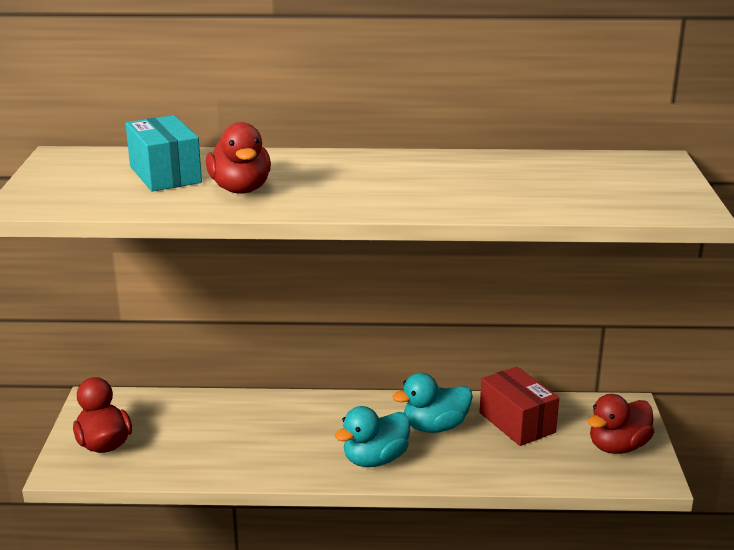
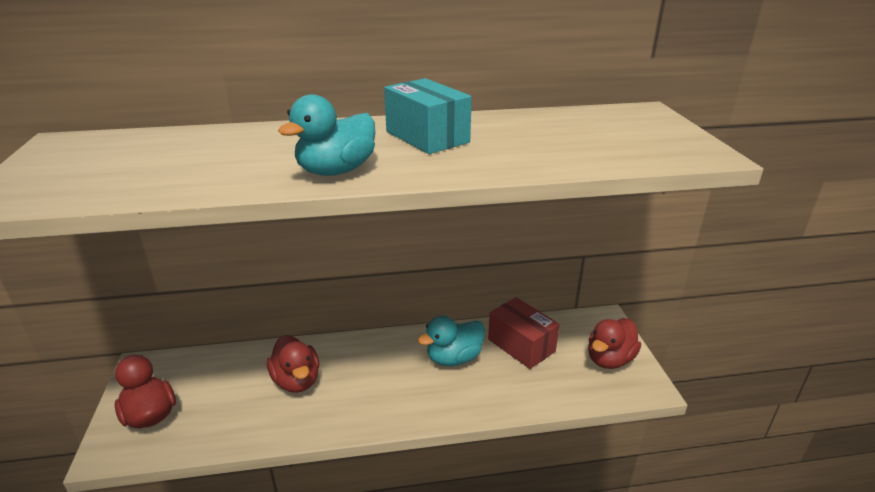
camera: 10 degrees left, 5 degrees up
turquoise box [126,115,202,192] -> turquoise box moved to [384,78,472,154]
red duck [206,122,271,194] -> red duck moved to [267,335,319,393]
turquoise duck [335,406,410,467] -> turquoise duck moved to [278,94,375,176]

